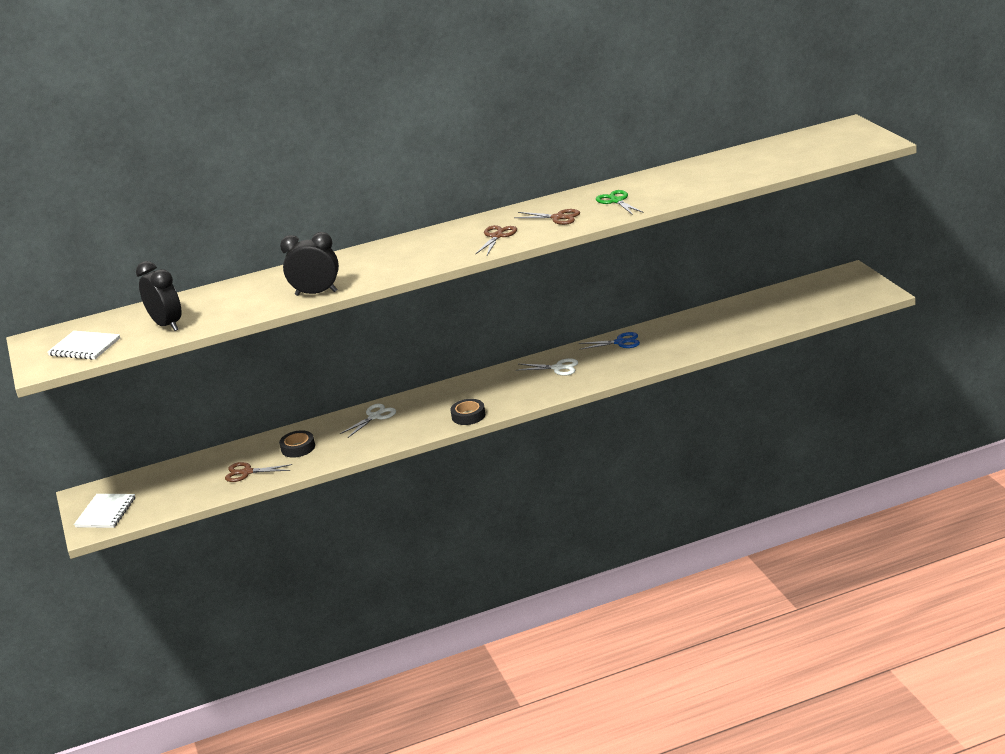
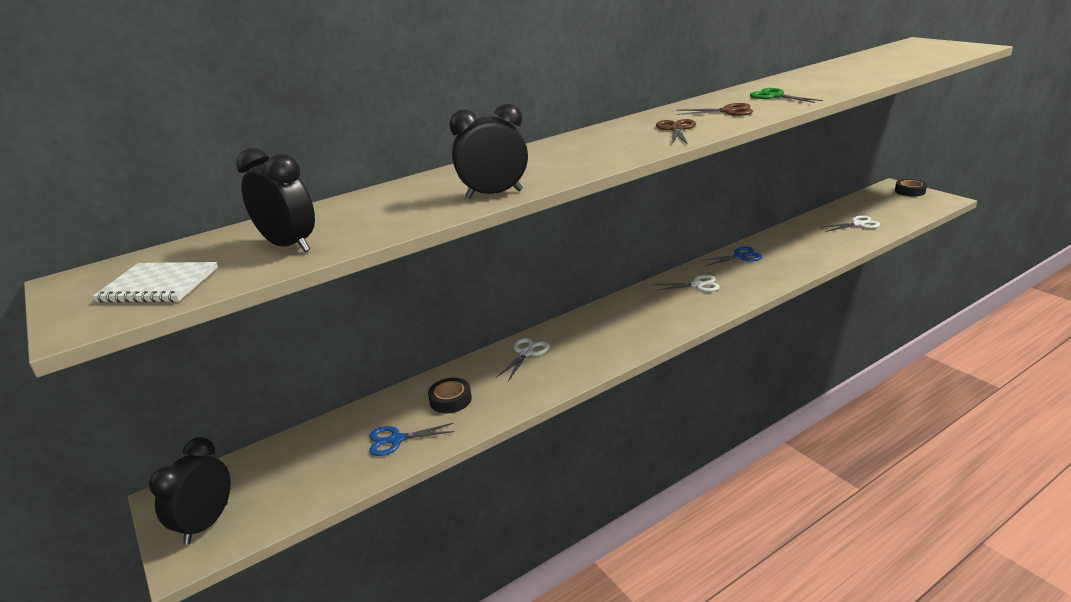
camera: 15 degrees left, 0 degrees up
white notebook [74,494,135,528] -> black clock [149,437,231,544]
brown scissors [225,462,292,482] -> blue scissors [369,423,455,456]
black tape [450,399,485,425] -> black tape moved to [895,179,927,197]
none -> white scissors [822,215,880,232]

